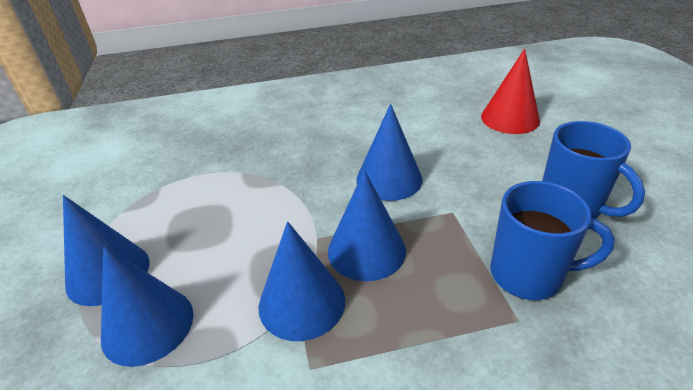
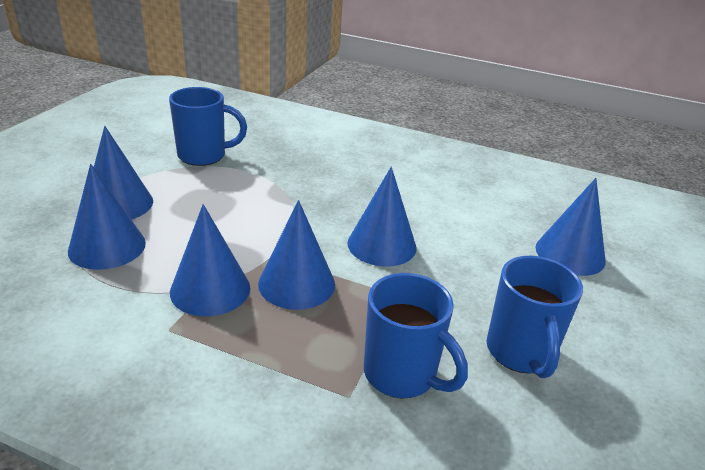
camera: 30 degrees right, 5 degrees down
red cone [481,48,540,134] -> blue cone [535,178,606,276]
none -> blue mug [169,87,247,166]

